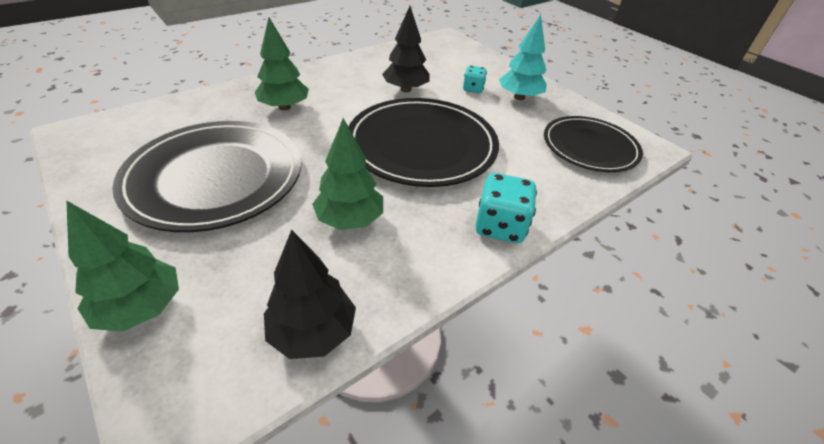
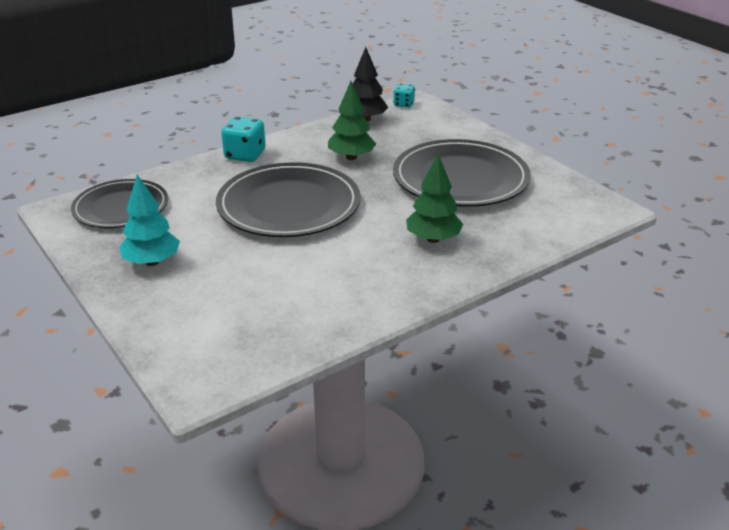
camera: 175 degrees left, 10 degrees down
green tree [66,200,179,331] -> none
black tree [382,6,430,92] -> none
turquoise dice [463,66,487,93] -> turquoise dice moved to [393,84,415,108]

